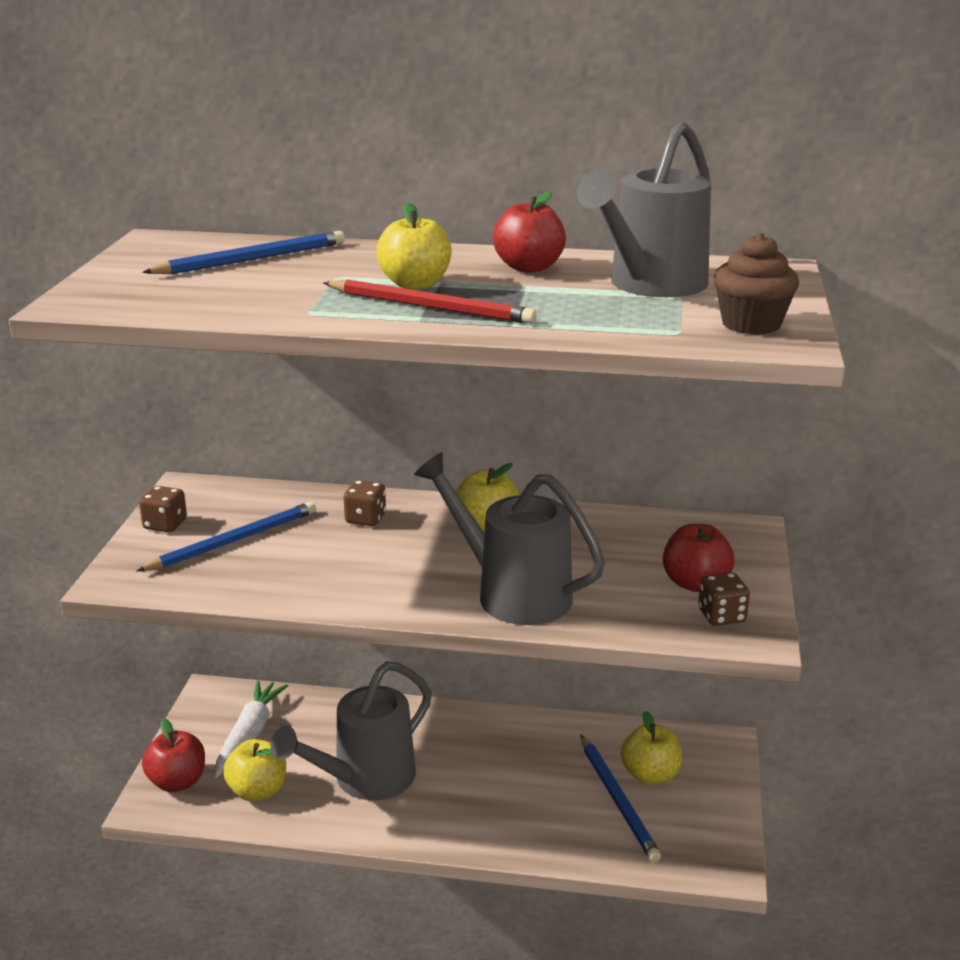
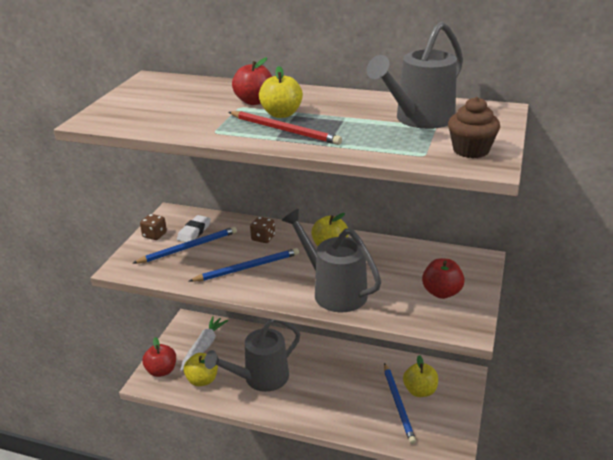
camera: 10 degrees right, 5 degrees up
blue pencil [142,231,345,275] -> blue pencil moved to [189,248,299,282]
red apple [493,190,566,272] -> red apple moved to [232,57,272,105]
brown dice [698,572,750,626] -> none
none -> white eraser [177,215,211,242]

